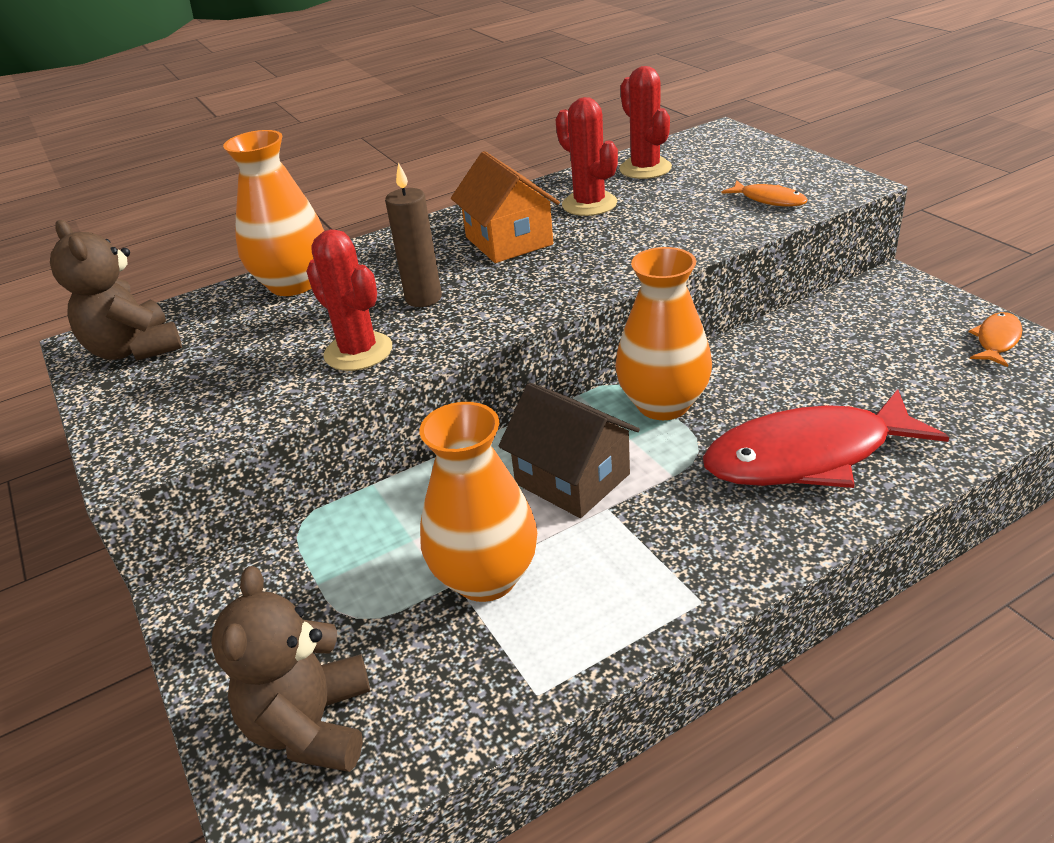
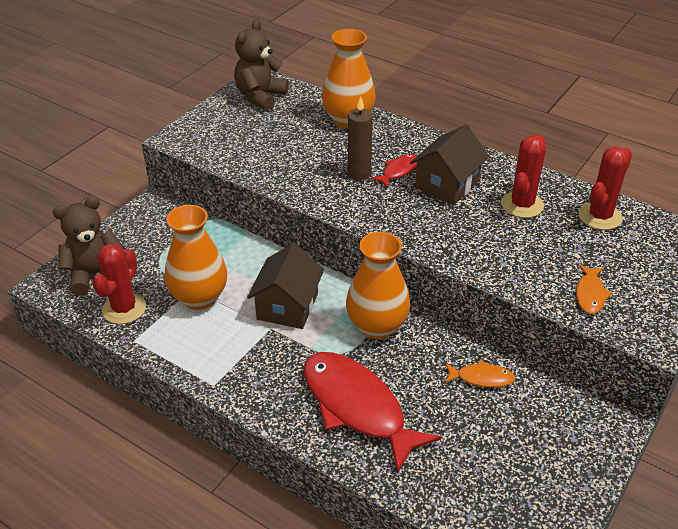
camera: 60 degrees right, 5 degrees up
red cactus [306,229,392,371] -> red cactus moved to [92,244,146,324]
orange house [451,151,560,263] -> brown house [410,124,489,205]
orange fish [968,312,1022,367] -> orange fish moved to [445,360,515,387]
none -> red fish [370,154,417,187]

